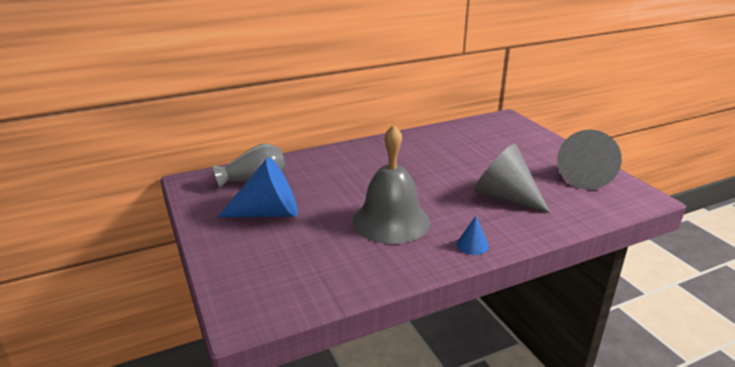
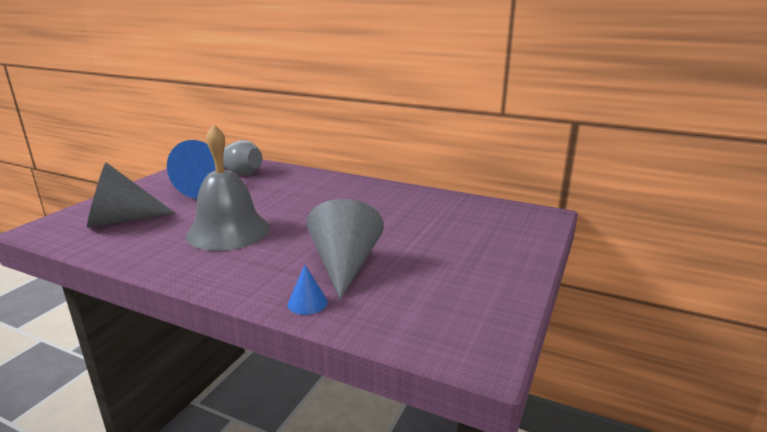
camera: 50 degrees right, 5 degrees down
blue cone [457,216,489,255] -> blue cone moved to [288,265,328,315]
grey cone [557,130,622,190] -> grey cone moved to [87,162,175,227]

